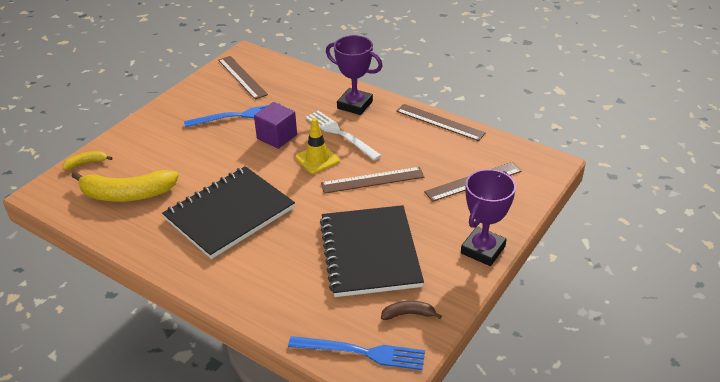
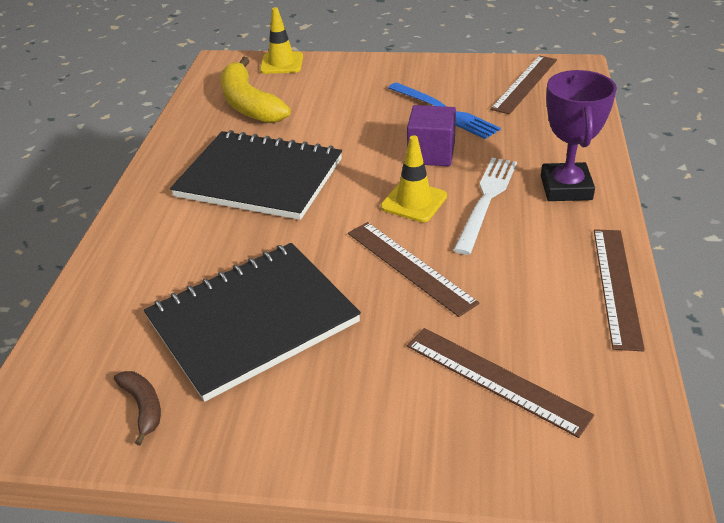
camera: 65 degrees right, 0 degrees up
yellow banana [63,151,113,170] -> yellow traffic cone [260,7,303,74]
blue fork [288,336,425,370] -> none
purple trophy [461,169,516,266] -> none

